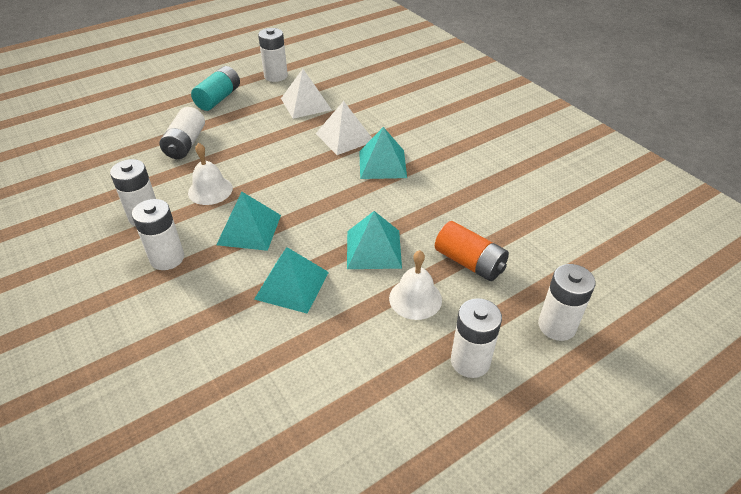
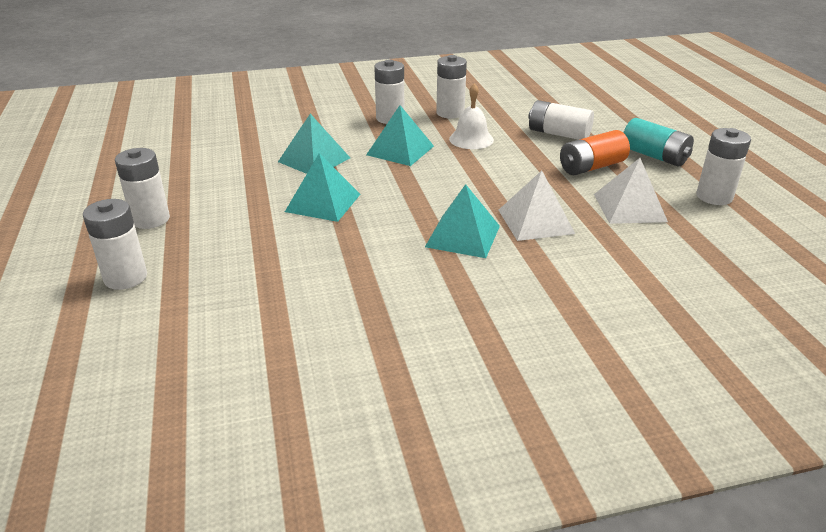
camera: 110 degrees right, 10 degrees down
white bell [389,250,442,320] -> none
orange battery [435,221,509,281] -> orange battery moved to [560,130,630,175]

